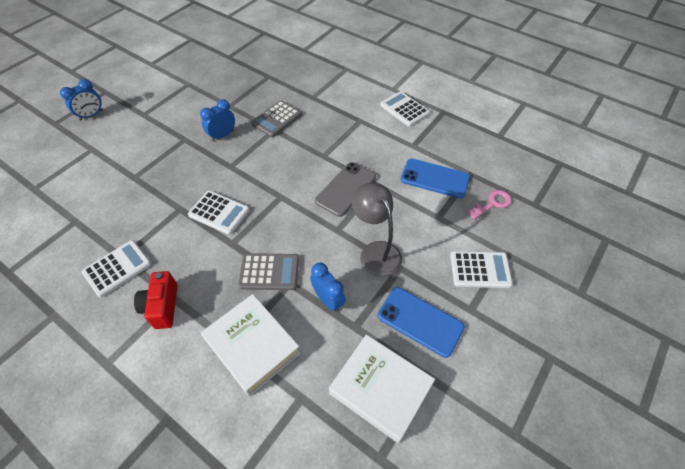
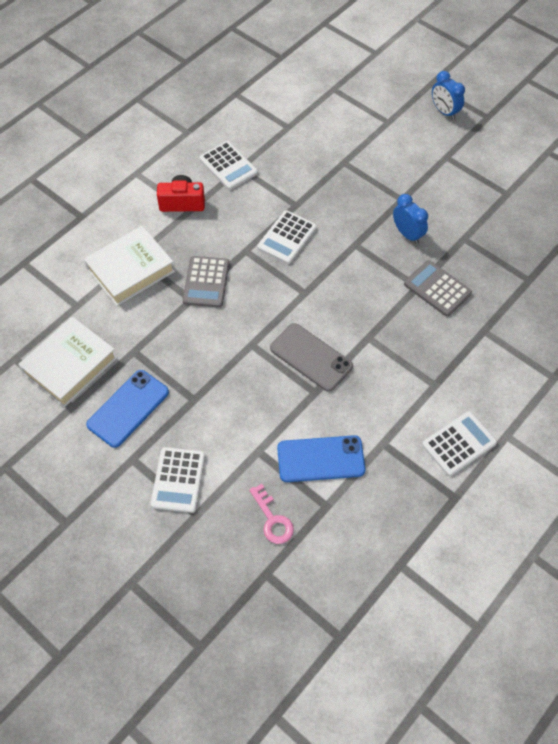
camera: 95 degrees right, 5 degrees up
blue clock [310,263,346,312] -> none
grey lamp [352,183,402,277] -> none
blue phone [401,159,470,199] -> blue phone turned 60 degrees clockwise [277,435,365,482]

